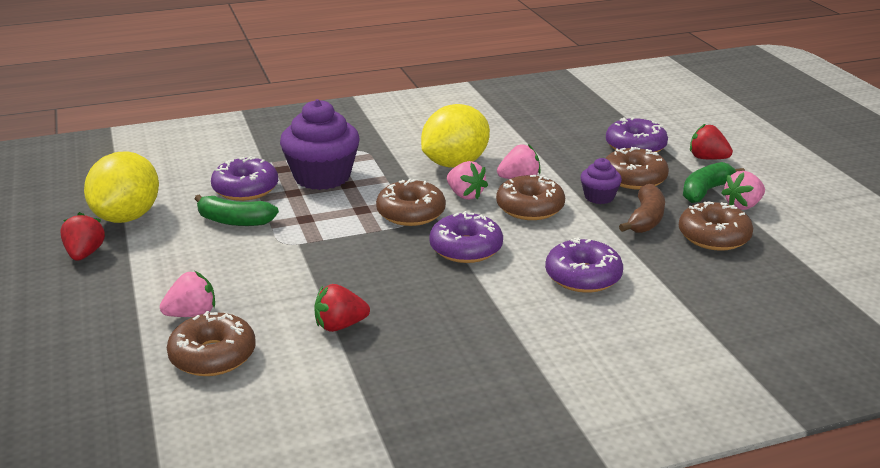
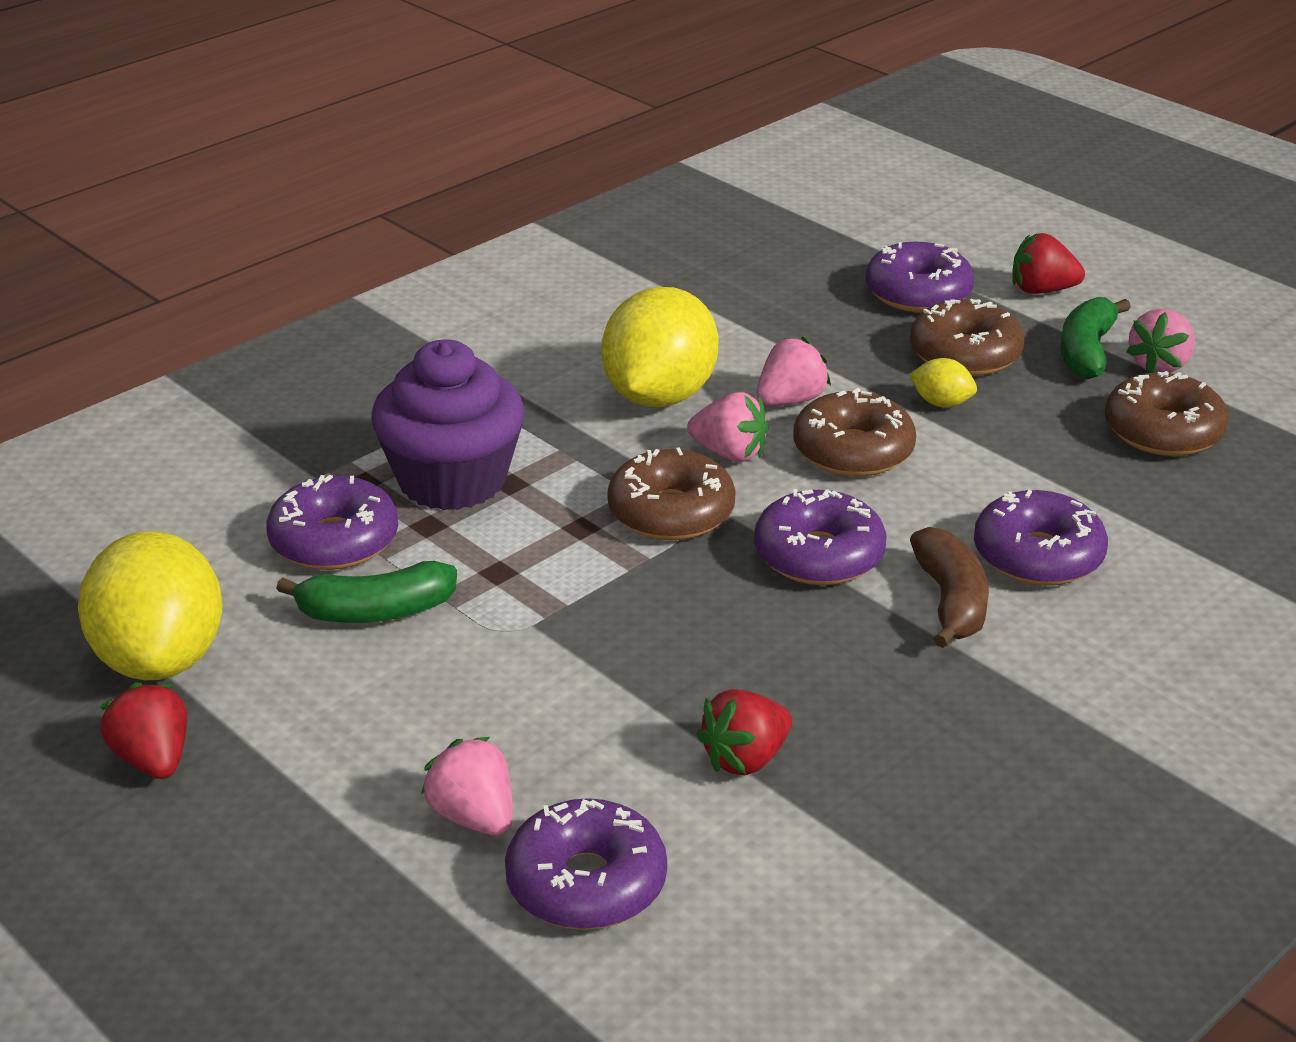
camera: 25 degrees left, 5 degrees up
pink strawberry [160,271,215,317] -> pink strawberry turned 75 degrees counterclockwise [421,737,513,836]
brown donut [167,311,256,376] -> purple donut [505,798,667,930]
purple cupcake [580,158,622,204] -> yellow lemon [909,358,977,407]
brown banana [619,184,665,233] -> brown banana moved to [910,527,989,648]

